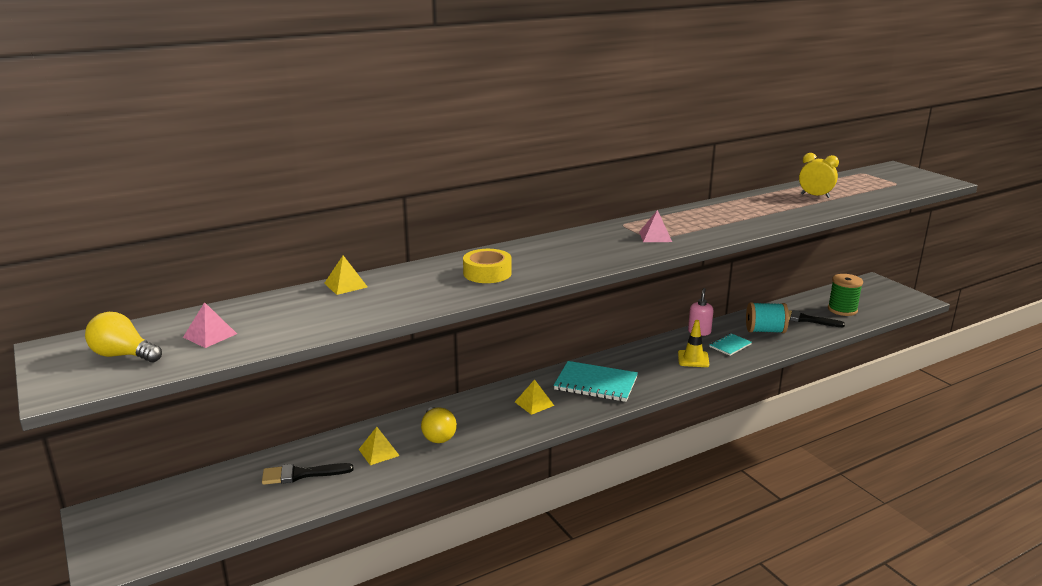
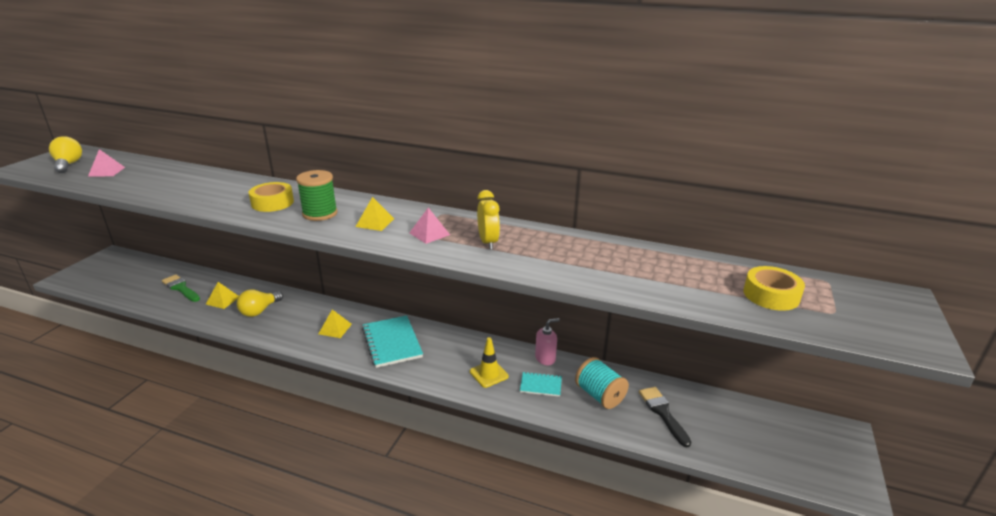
camera: 50 degrees right, 5 degrees up
black brush [262,463,354,485] -> green brush [162,275,200,302]
yellow pyramid [324,255,367,295] -> yellow pyramid moved to [356,197,394,231]
yellow clock [799,153,839,198] -> yellow clock moved to [477,190,500,250]
green spool [828,274,863,316] -> green spool moved to [296,170,338,221]
none -> yellow tape [743,266,805,311]

